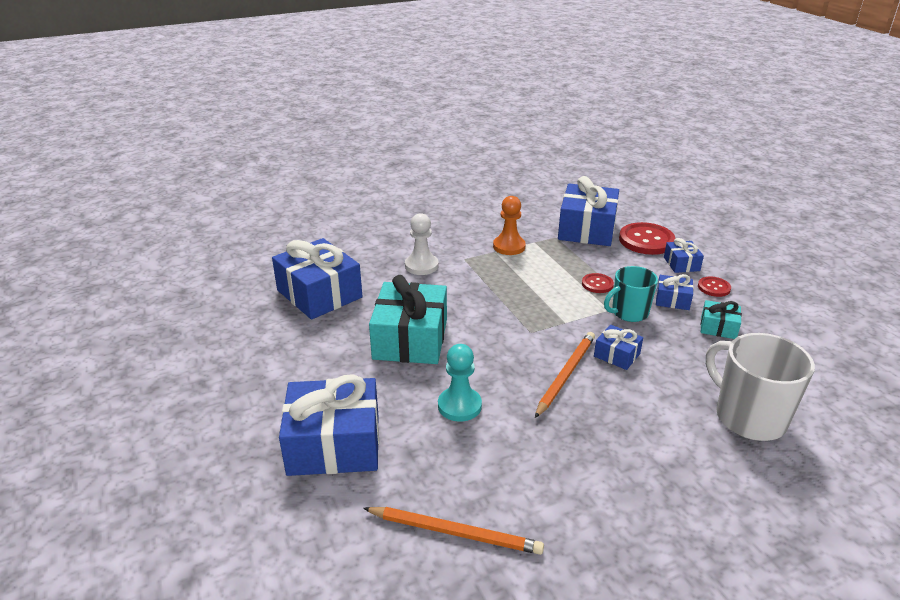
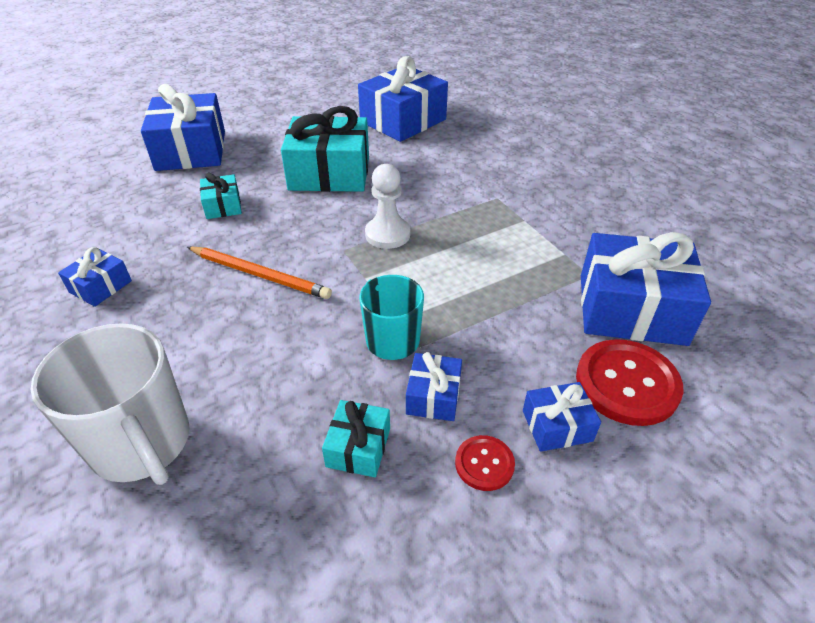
camera: 85 degrees right, 10 degrees up
orange pencil [363,507,544,555] -> none
white pawn [405,213,438,275] -> white pawn moved to [365,164,410,249]
turquoise pawn [438,344,482,422] -> turquoise gift [200,173,242,219]
orange pawn [493,196,526,255] -> none
red button [582,273,614,293] -> none
blue gift [594,325,643,370] -> blue gift moved to [58,247,132,307]
white mug [706,333,815,441] -> white mug turned 90 degrees clockwise [31,323,190,485]

